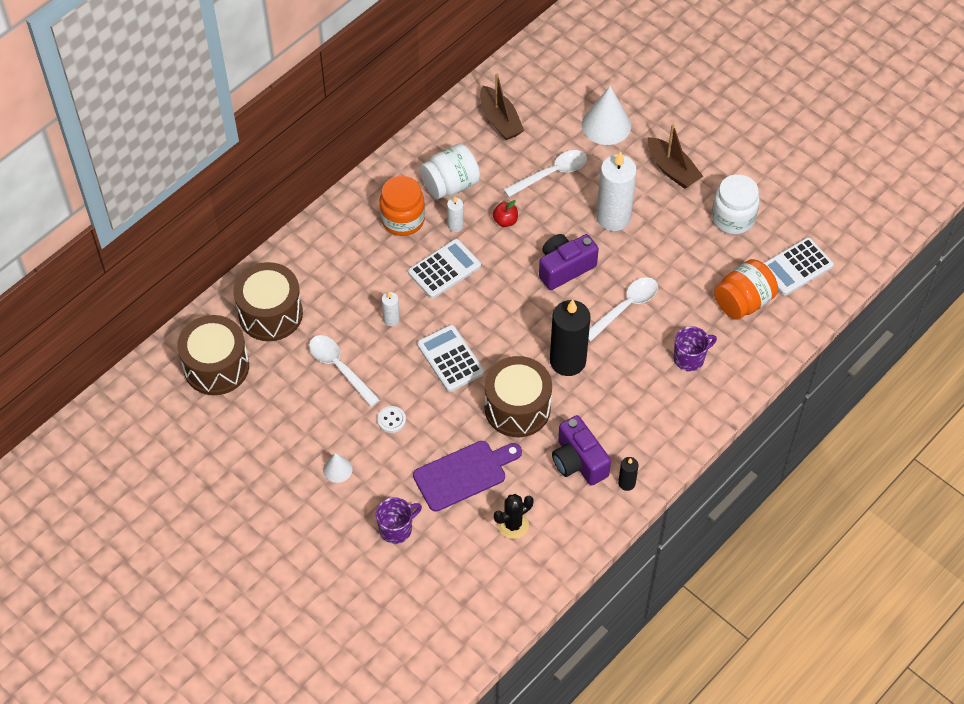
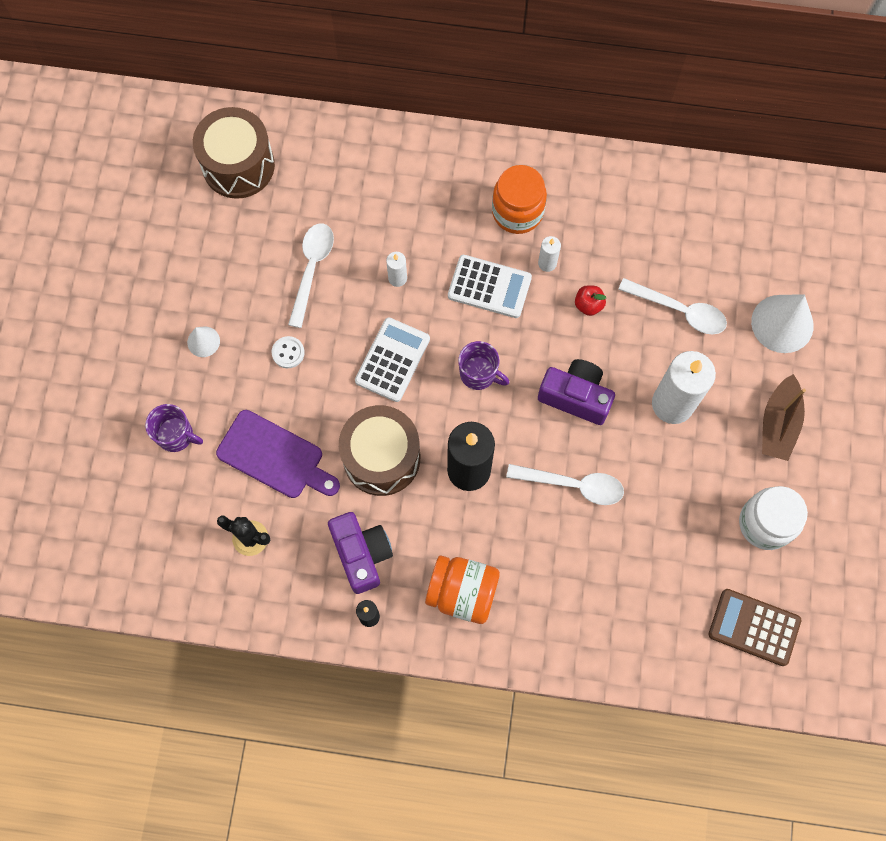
camera: 55 degrees right, 15 degrees up
brown drum [233,262,303,341] -> none
white jar [420,143,480,199] -> none
brown boat [480,73,524,140] -> none
purple camera [552,415,611,486] -> purple camera turned 135 degrees clockwise [328,512,393,594]
purple mug [674,326,717,371] -> purple mug moved to [458,341,510,390]
orange jar [714,259,778,320] -> orange jar moved to [425,555,500,624]
white calculator [764,237,834,295] -> brown calculator [708,589,801,666]

